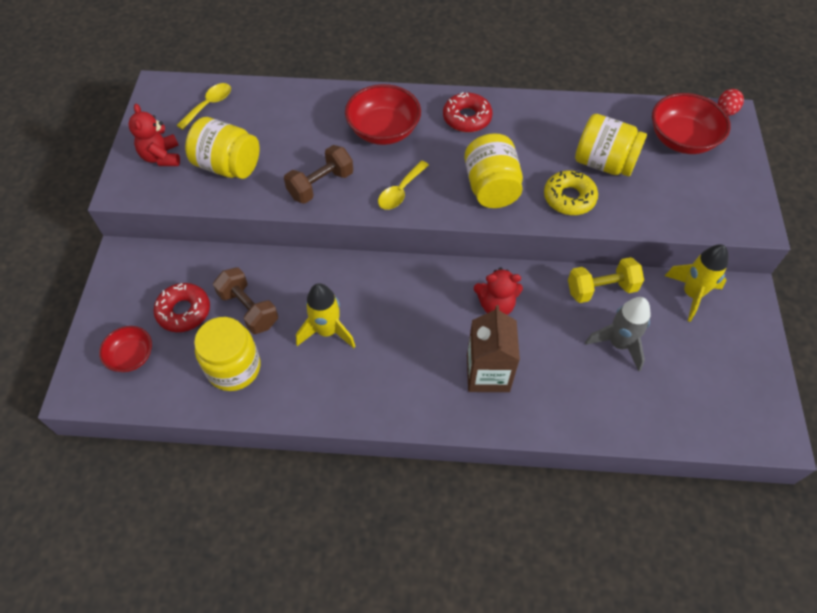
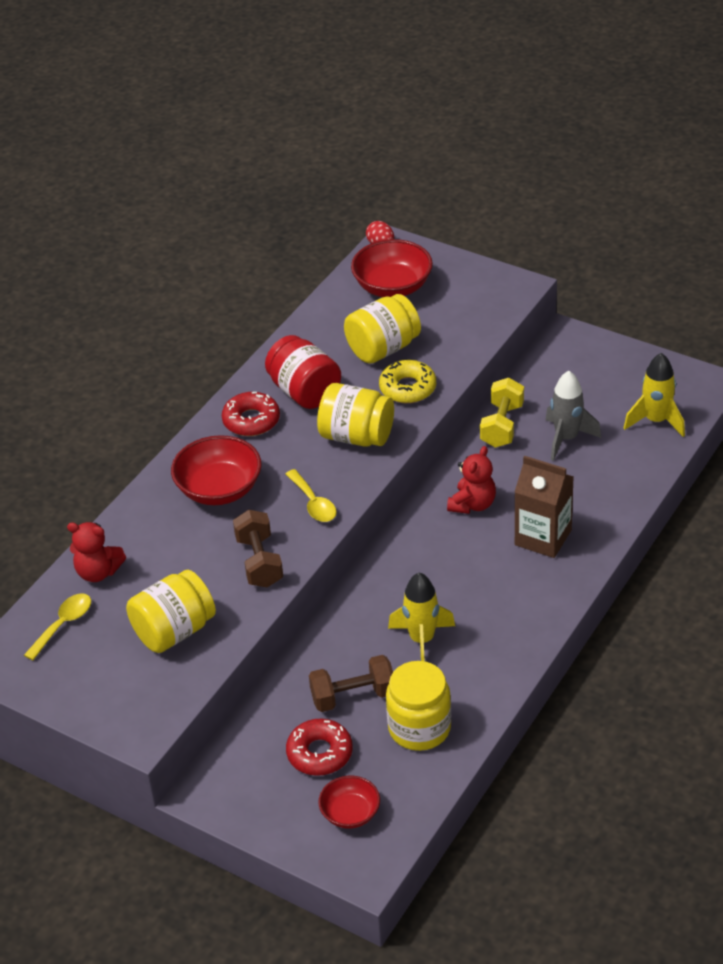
camera: 60 degrees left, 15 degrees down
red teddy bear [128,104,180,166] -> red teddy bear moved to [67,522,126,582]
yellow spoon [176,83,231,130] -> yellow spoon turned 60 degrees clockwise [24,593,91,660]
yellow rocket [665,244,728,322] -> yellow rocket moved to [624,353,685,437]
none -> red jar [265,335,341,409]

